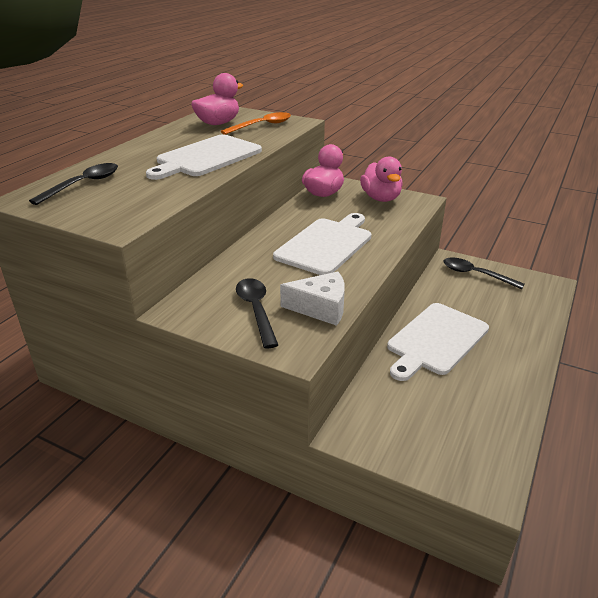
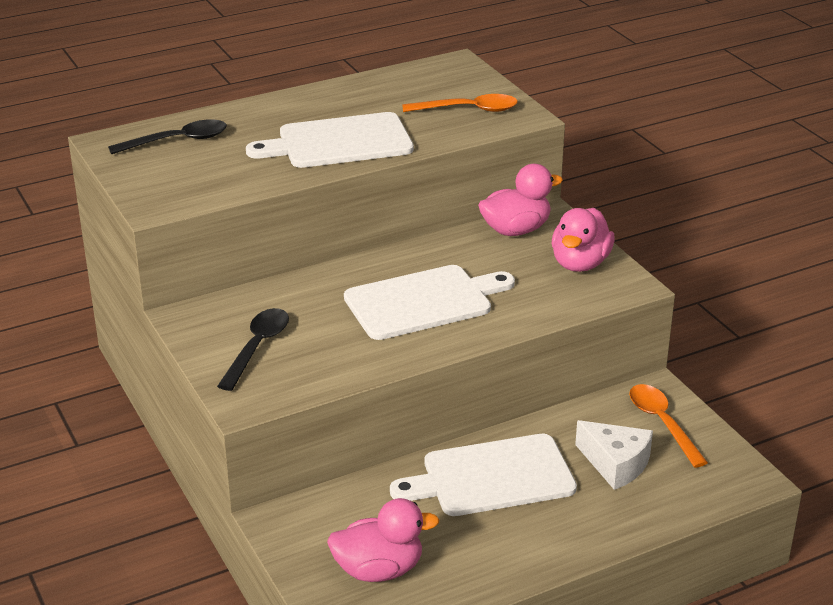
camera: 35 degrees right, 0 degrees up
pink duck [191,73,243,125] -> pink duck moved to [327,498,439,582]
white cheese [280,271,345,326] -> white cheese moved to [575,420,653,490]
black spoon [443,257,525,289] -> orange spoon [629,384,708,468]

